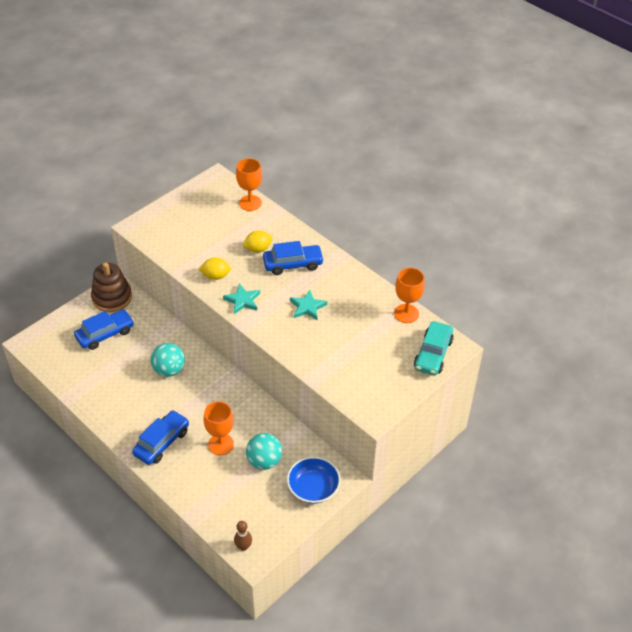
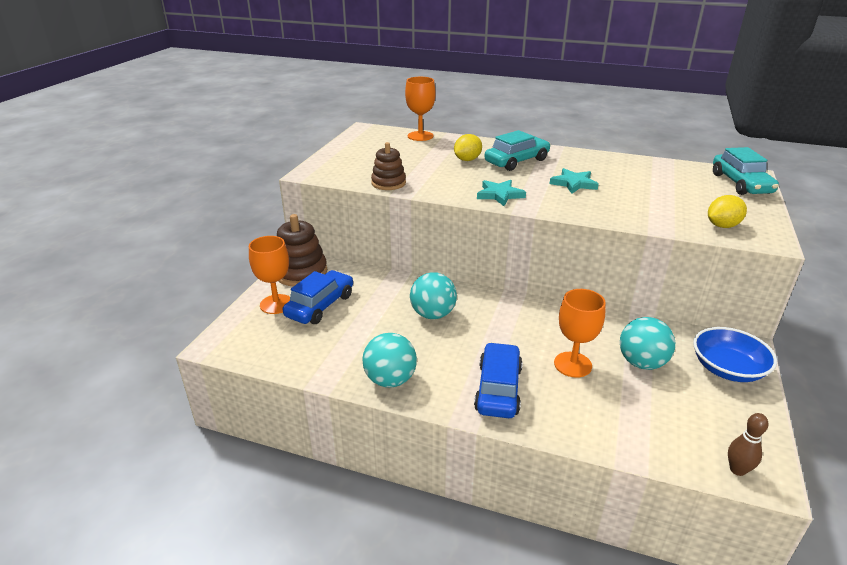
camera: 25 degrees left, 15 degrees down
yellow lemon [199,257,231,280] -> yellow lemon moved to [708,195,747,228]
blue car [263,241,324,275] -> turquoise car [484,130,551,171]
orange goblet [394,268,425,323] -> orange goblet moved to [249,236,290,314]
none -> turquoise ball [362,333,417,387]
none -> brown stacking toy [371,142,406,190]

